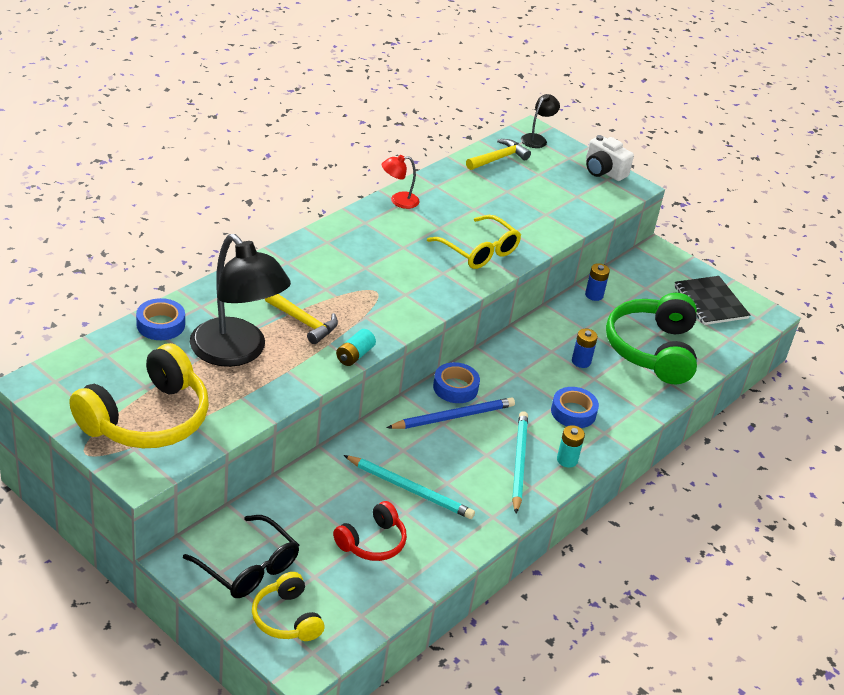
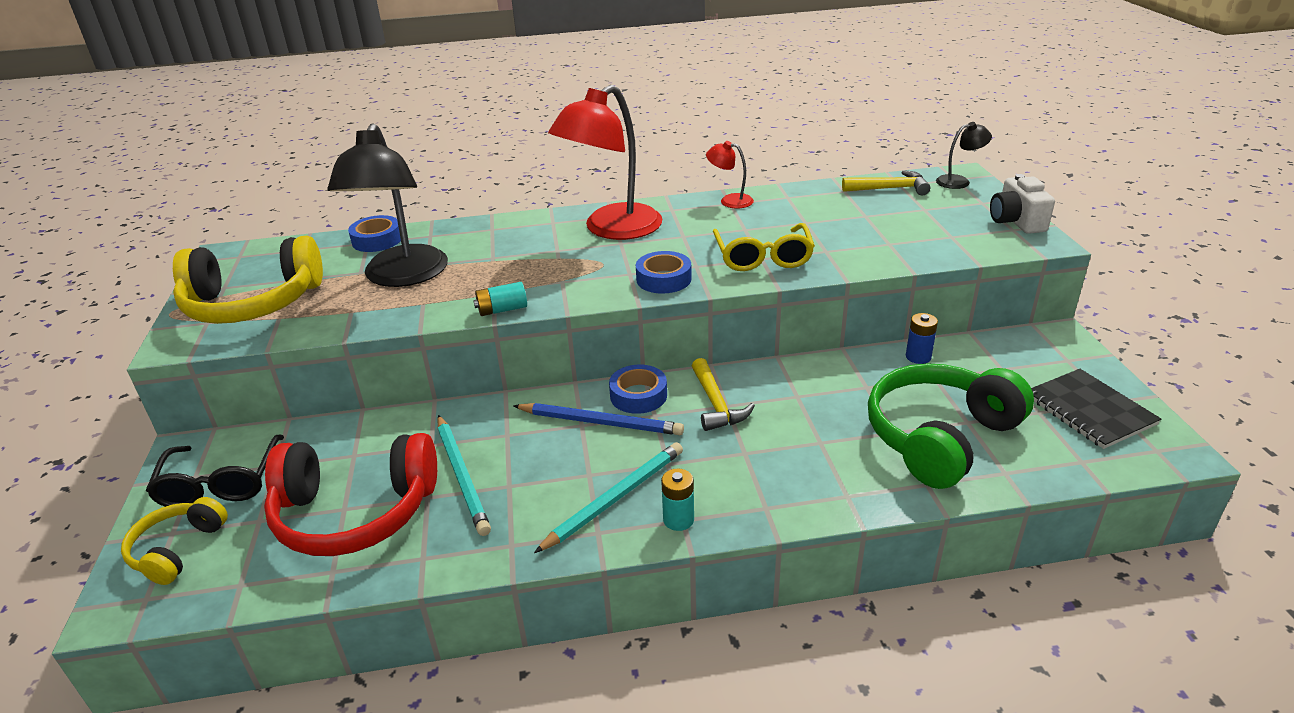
camera: 45 degrees right, 5 degrees down
yellow hammer [265,294,338,344] -> yellow hammer moved to [692,358,755,431]
red headphones [333,501,407,561] -> red headphones [264,433,437,556], size x1.84
blue tape [551,387,599,428] -> blue tape moved to [636,251,692,294]
blue battery [572,329,598,368] -> none
black notebook [674,276,750,325] -> black notebook turned 45 degrees counterclockwise [1031,369,1161,449]
none -> red lamp [548,85,662,240]

